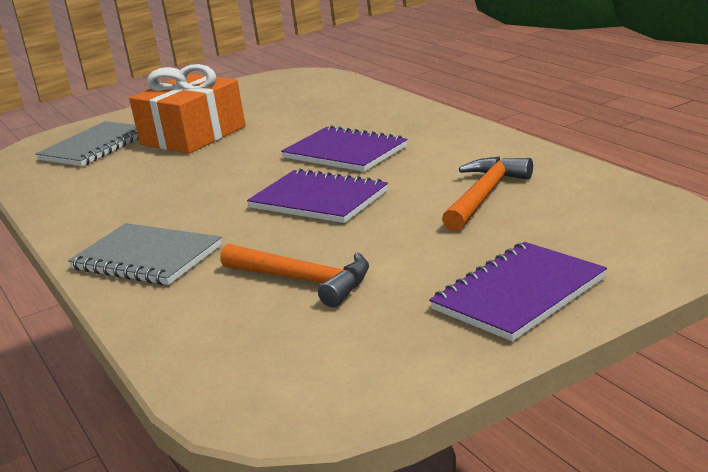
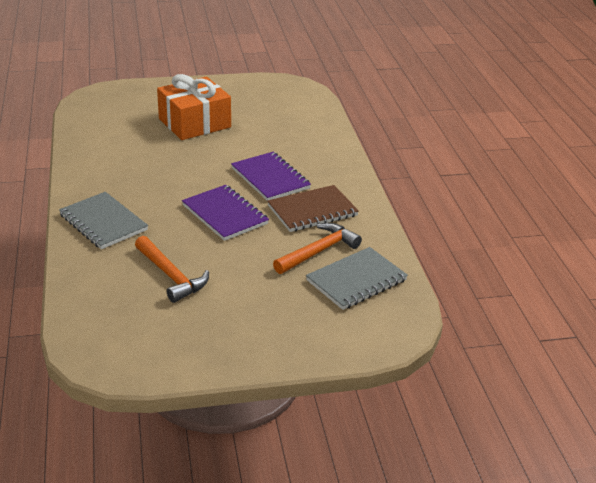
camera: 15 degrees right, 10 degrees up
grey notebook [36,121,138,166] -> grey notebook moved to [306,247,408,310]
purple notebook [429,242,607,341] -> none
none -> brown notebook [267,185,359,232]

